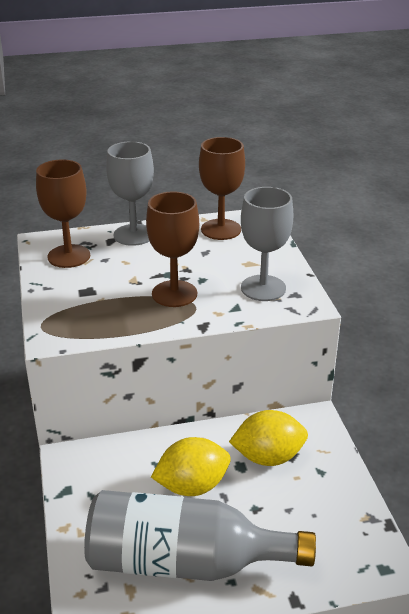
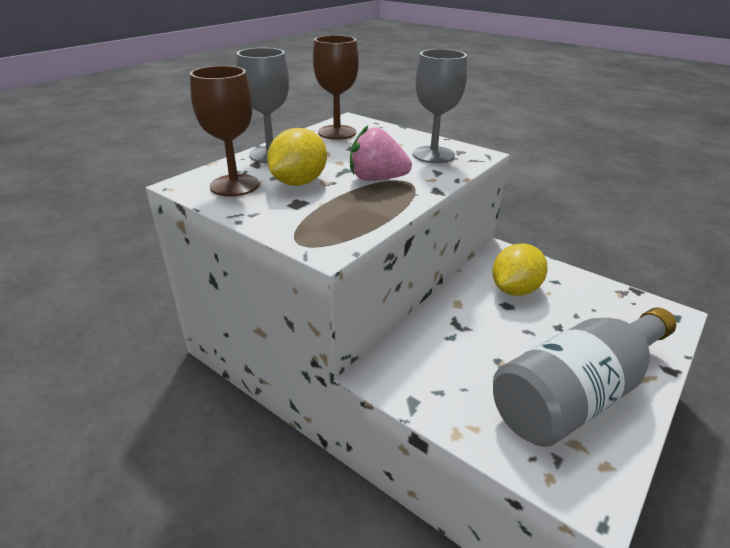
camera: 40 degrees left, 0 degrees up
brown goblet [146,191,199,307] -> pink strawberry [350,125,412,181]
yellow lemon [151,437,231,496] -> yellow lemon moved to [267,128,327,186]

